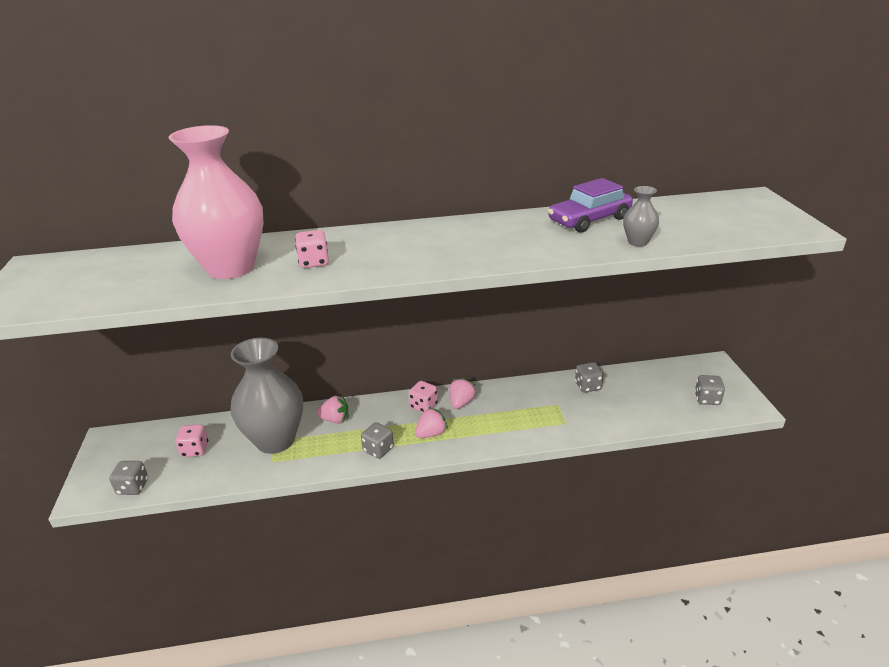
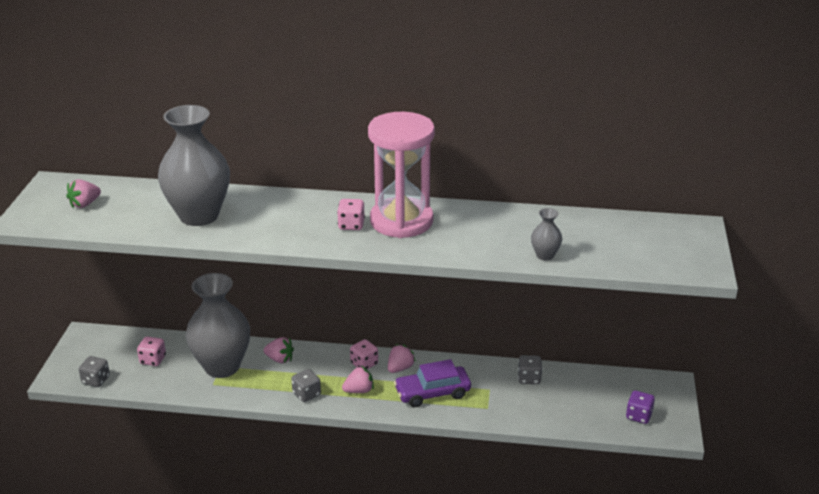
camera: 15 degrees right, 0 degrees up
pink vase [168,125,264,279] -> grey vase [158,105,230,226]
pink dice [295,230,329,268] -> pink dice moved to [337,199,365,230]
purple car [548,178,633,233] -> purple car moved to [394,359,471,407]
grey dice [695,375,725,405] -> purple dice [626,391,655,424]
none -> pink strawberry [66,179,101,208]
none -> pink hourglass [368,112,435,238]

